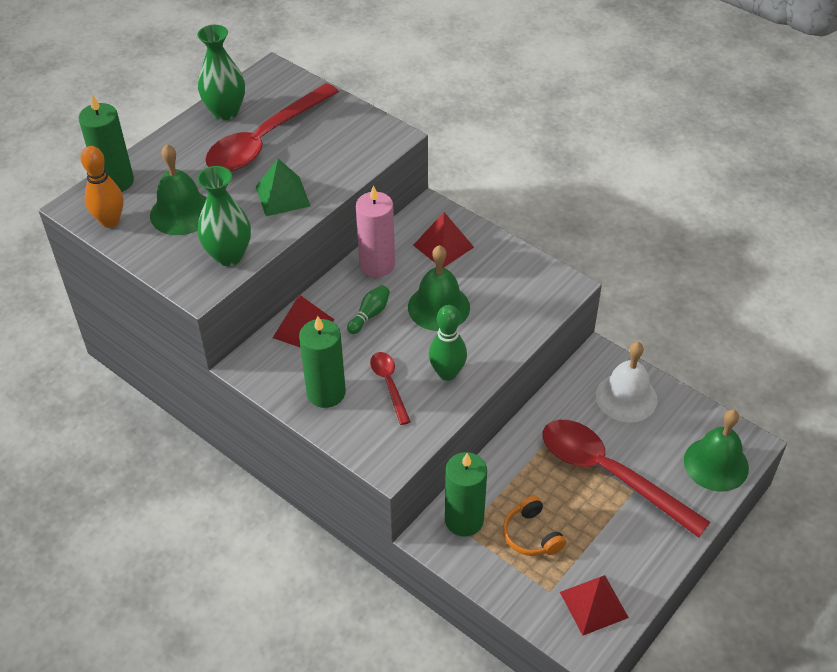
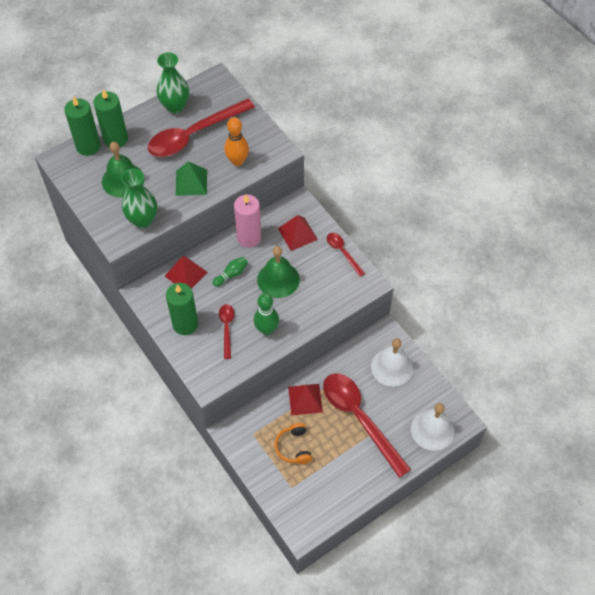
camera: 15 degrees right, 10 degrees up
orange bowling pin [80,146,123,228] -> orange bowling pin moved to [224,117,249,166]
green candle [445,452,487,536] -> green candle moved to [93,89,128,148]
red pyramid [560,575,629,635] -> red pyramid moved to [288,384,323,416]
green bell [684,409,749,491] -> white bell [411,403,455,451]
none -> red spoon [327,233,365,277]

